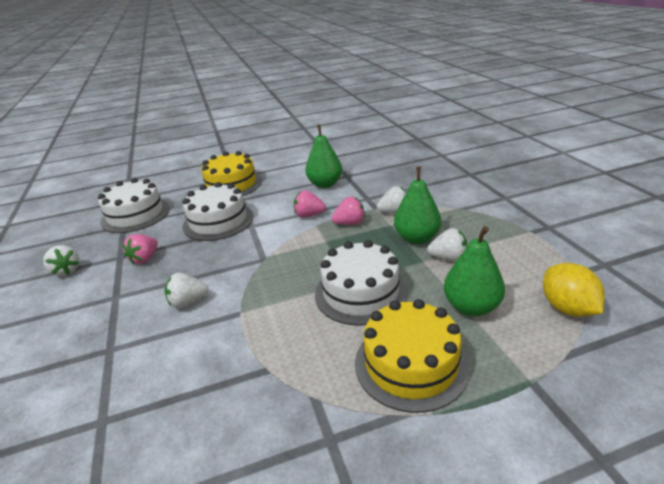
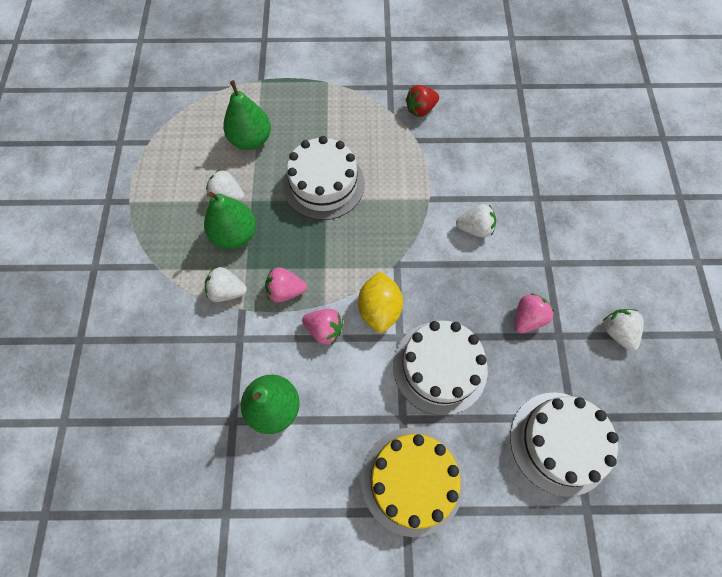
camera: 165 degrees left, 35 degrees up
yellow cake [355,299,470,413] -> none
yellow lemon [543,263,605,317] -> yellow lemon moved to [358,271,403,333]
none -> red strawberry [405,85,439,117]

